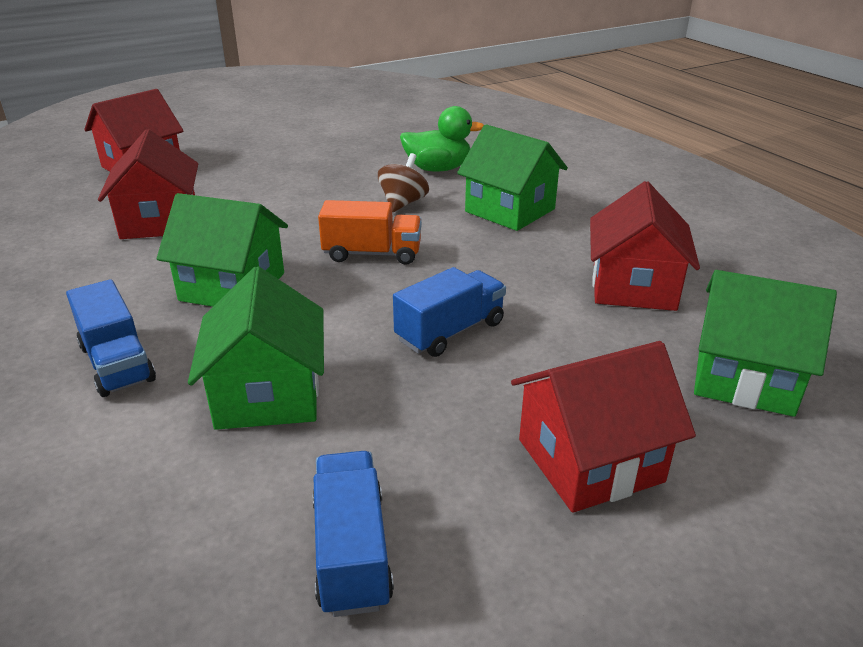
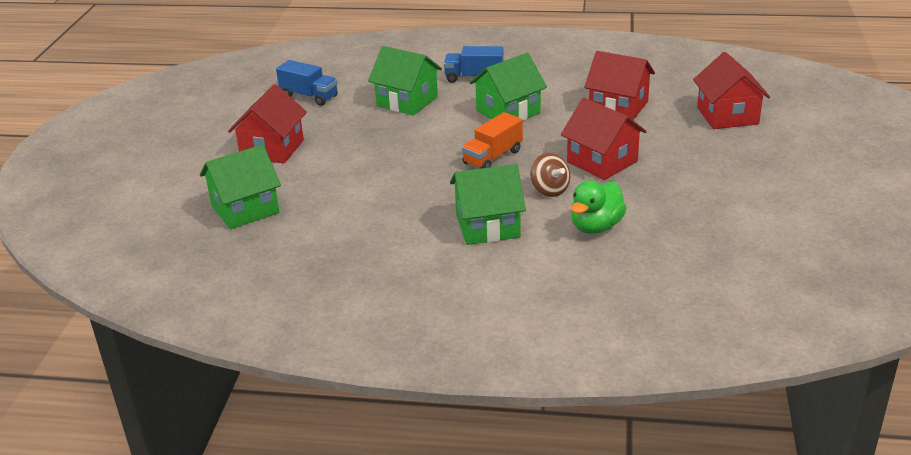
camera: 130 degrees right, 0 degrees up
blue truck [393,267,506,357] -> none
red house [590,181,700,311] -> red house moved to [561,98,647,180]

